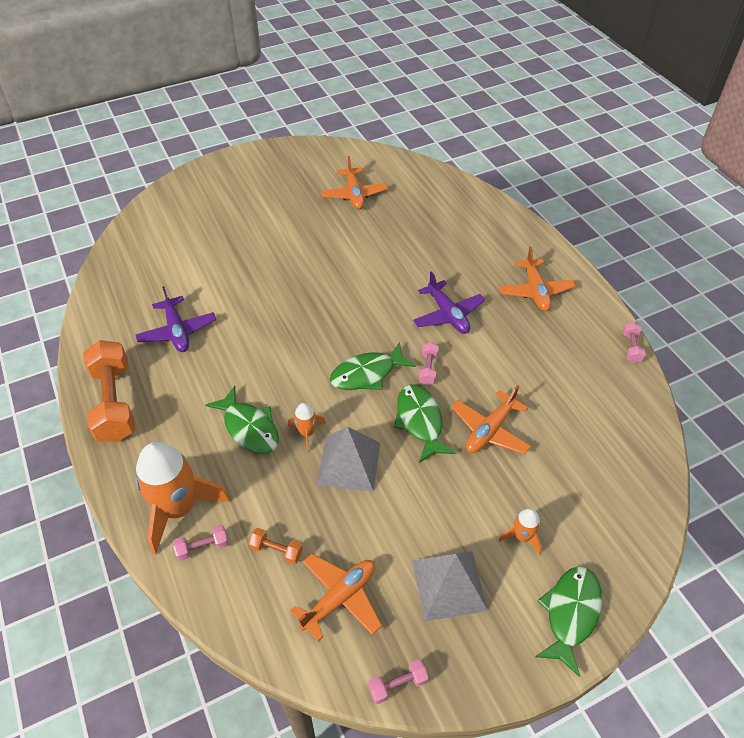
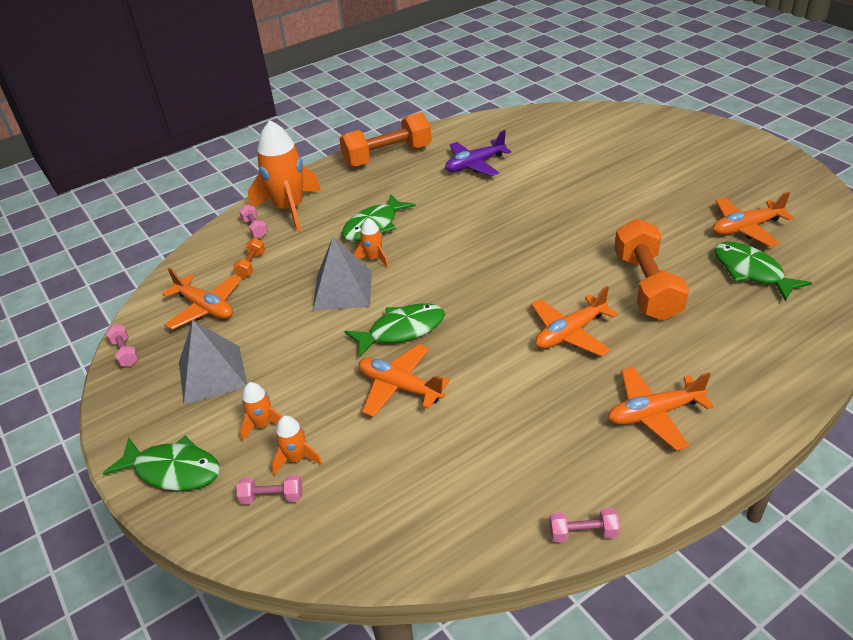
camera: 85 degrees right, 10 degrees down
green fish [330,342,416,390] -> green fish moved to [714,242,812,302]
purple plane [413,271,485,334] -> orange plane [531,286,618,357]
pink dumbbell [419,342,439,385] -> pink dumbbell moved to [237,474,302,505]
none -> orange rocket [272,415,323,476]
none -> orange dumbbell [614,219,689,321]

